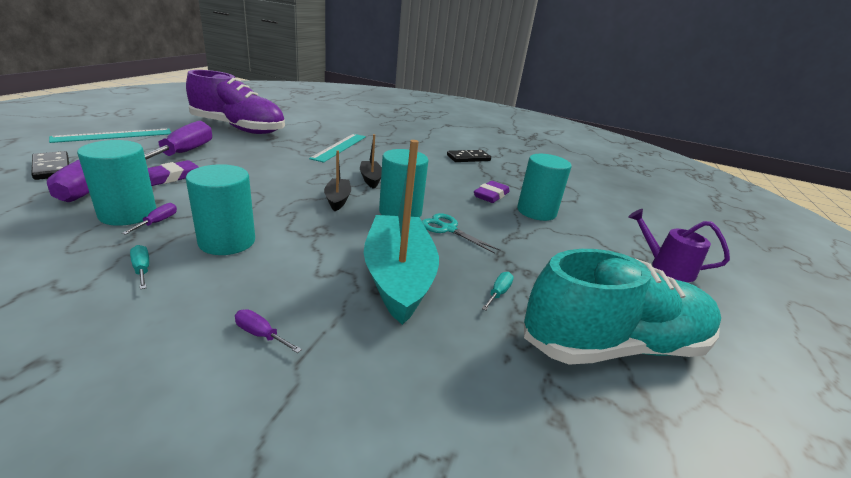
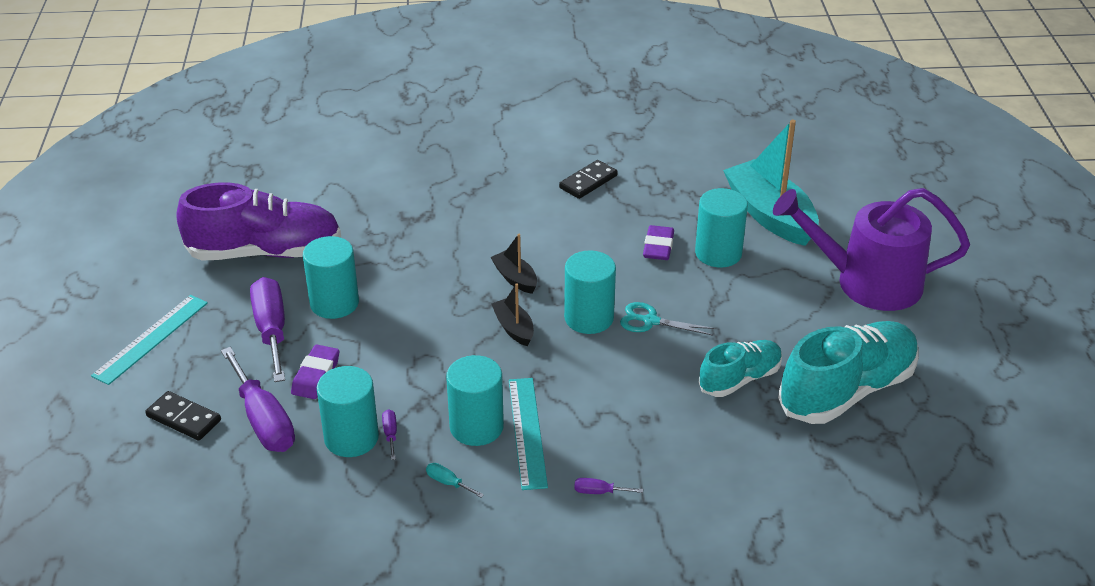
camera: 20 degrees left, 10 degrees up
turquoise ruler [309,134,366,163] -> turquoise ruler moved to [509,378,548,490]
turquoise boat [364,140,439,325] -> turquoise boat moved to [723,120,819,246]
turquoise screwdriver [482,272,514,311] -> turquoise shoe [699,340,782,397]
purple watering can [628,209,730,282] -> purple watering can [773,188,970,311], size x1.98
none -> turquoise cylinder [303,236,359,319]

